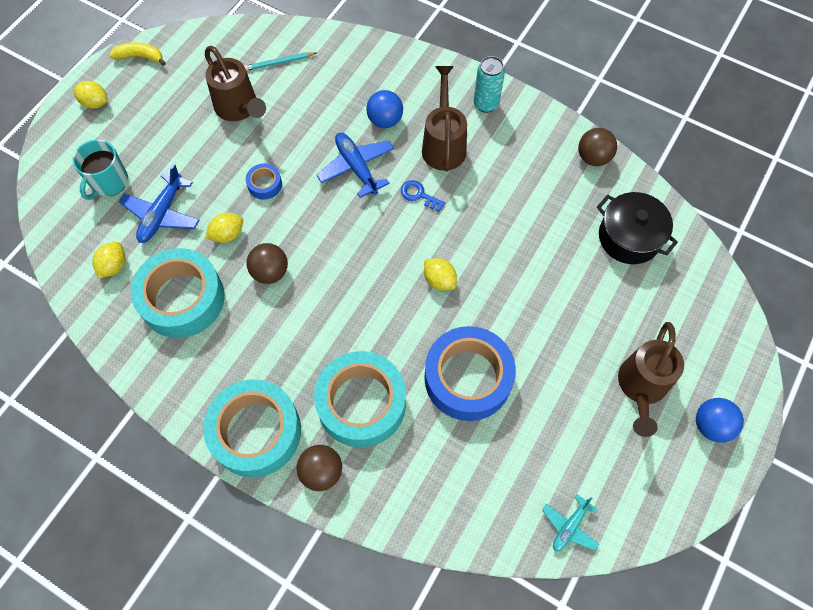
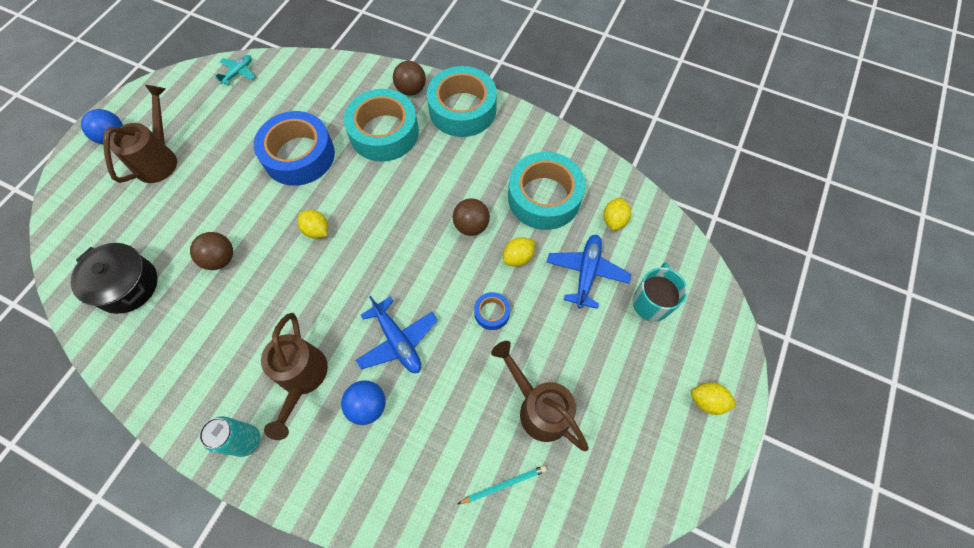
camera: 175 degrees right, 0 degrees up
yellow banana [110,43,166,66] -> none
blue key [401,180,445,212] -> none
brown ball [578,128,617,166] -> brown ball moved to [190,232,233,270]

